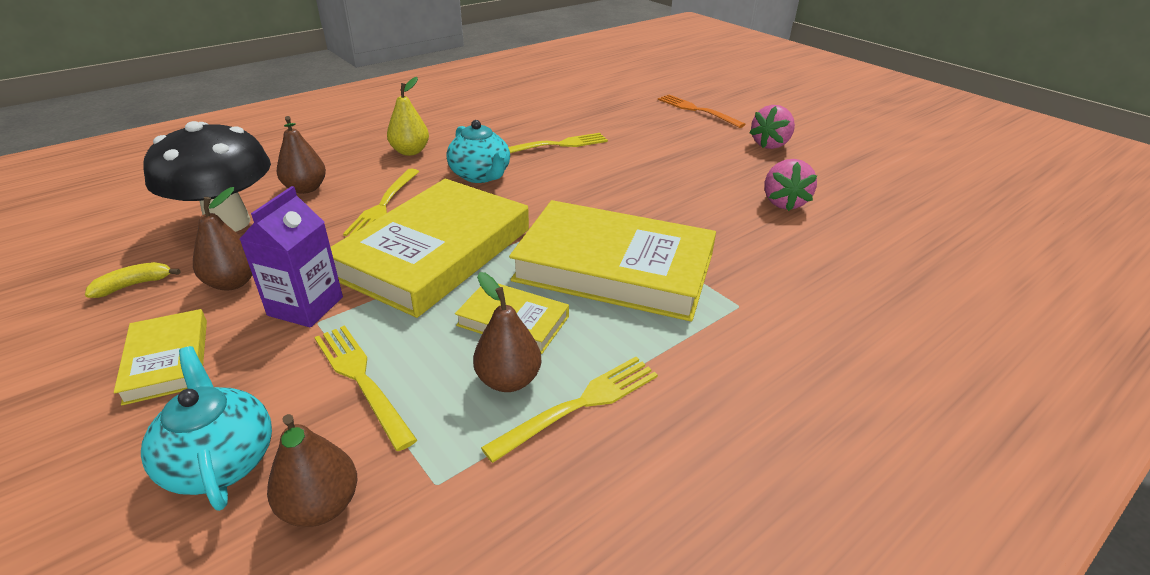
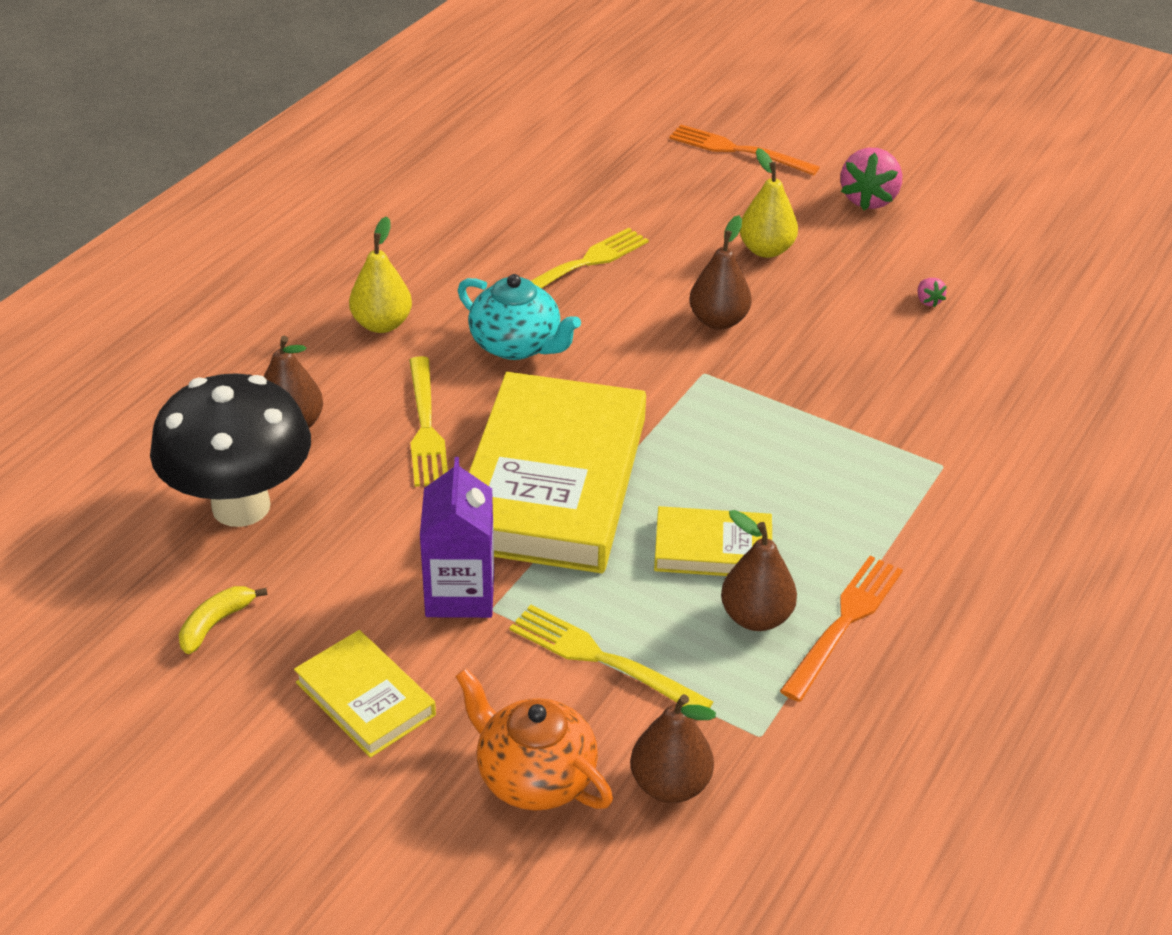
camera: 20 degrees left, 5 degrees up
turquoise teapot [141,346,272,511] -> orange teapot [455,668,613,811]
brown pear [193,187,252,291] -> brown pear moved to [690,215,752,330]
yellow fork [481,357,658,463] -> orange fork [780,556,903,702]
yellow book [509,200,716,322] -> none
pink strawberry [764,159,817,211] -> pink strawberry [918,278,947,307], size x0.44
none -> yellow pear [739,148,798,258]

